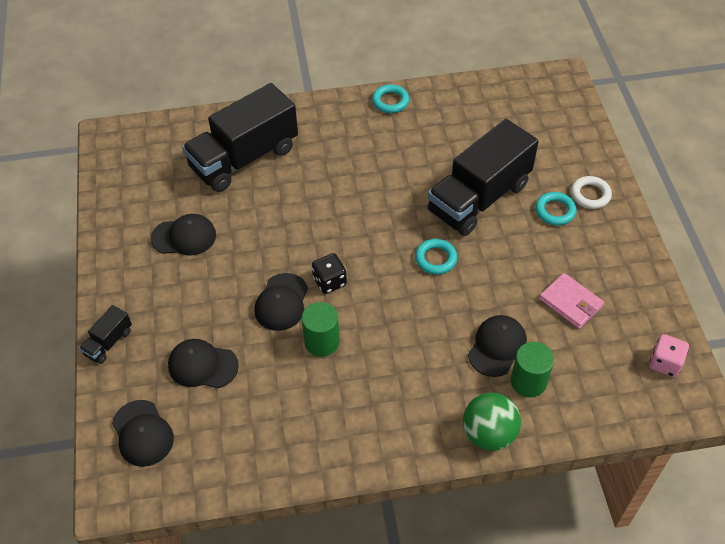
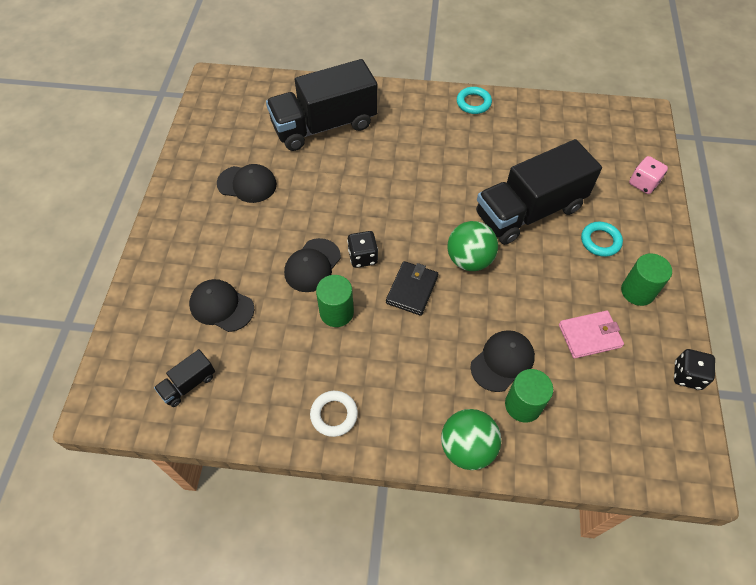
camera: 15 degrees right, 5 degrees up
black truck [79,305,132,364] -> black truck moved to [154,349,215,407]
black cap [112,400,174,467] -> none
turquoise ring [415,239,457,275] -> green ball [447,221,498,271]
pink wallet [539,273,604,329] -> pink wallet turned 75 degrees counterclockwise [559,310,624,359]
white ring [571,176,612,209] -> white ring moved to [310,391,358,437]
pink dice [649,334,689,377] -> pink dice moved to [629,156,668,194]
none -> black wallet [386,261,438,316]
none -> green cylinder [621,253,672,306]
none -> black dice [674,349,715,390]

